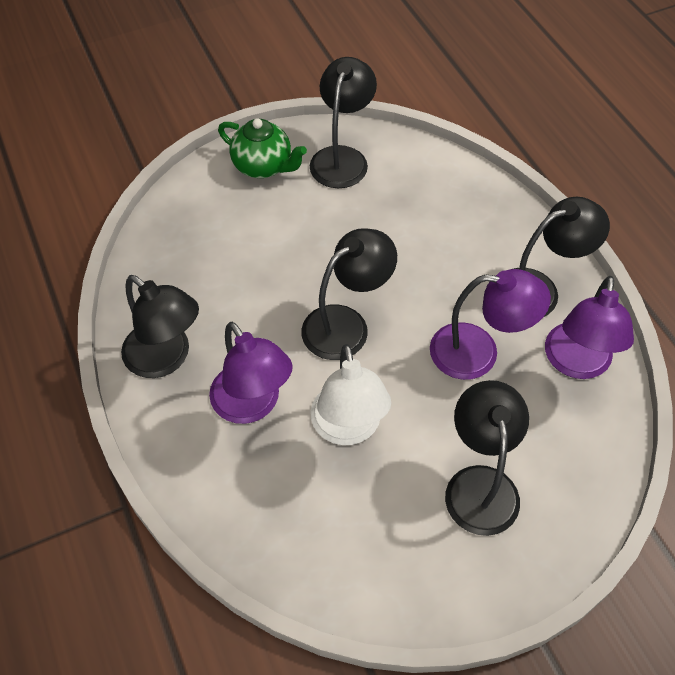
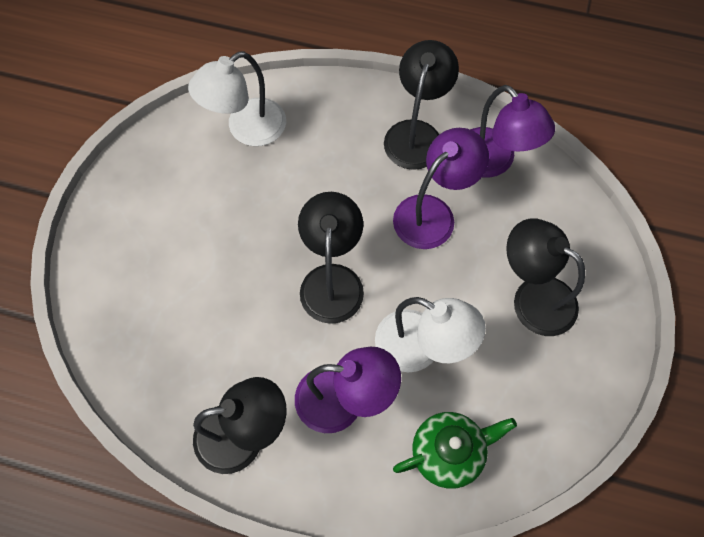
camera: 50 degrees left, 10 degrees up
green teapot [218,118,307,178] -> green teapot moved to [393,412,517,489]
black lamp [310,57,377,188] -> none
none -> white lamp [188,51,286,146]

